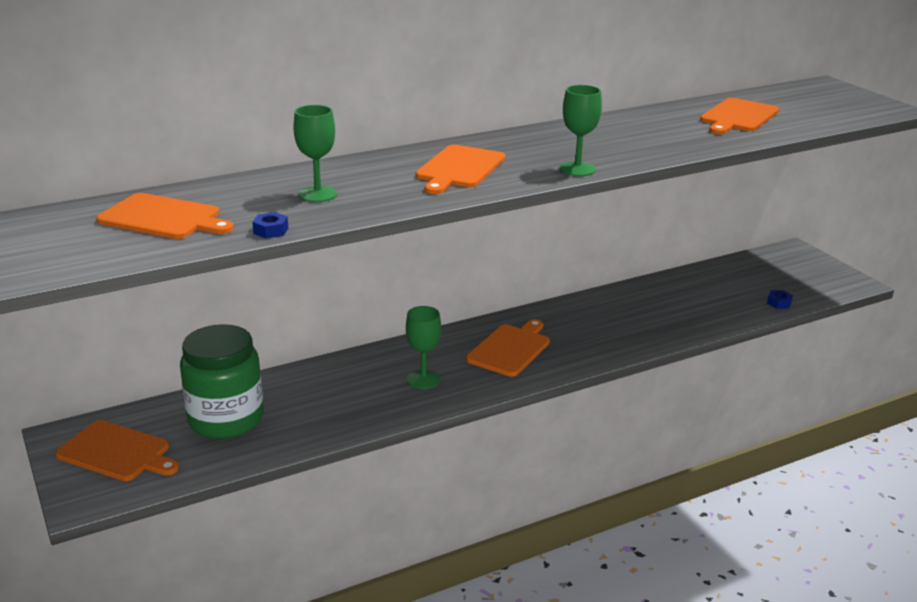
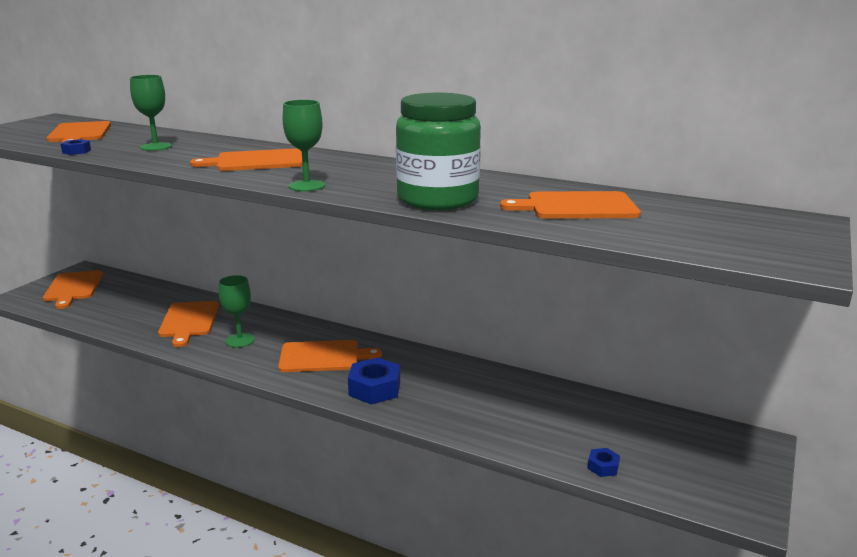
camera: 55 degrees right, 5 degrees down
green jar [180,324,264,439] -> green jar moved to [396,93,481,210]
none -> orange cutting board [158,301,219,347]
none -> blue nut [348,357,400,405]

